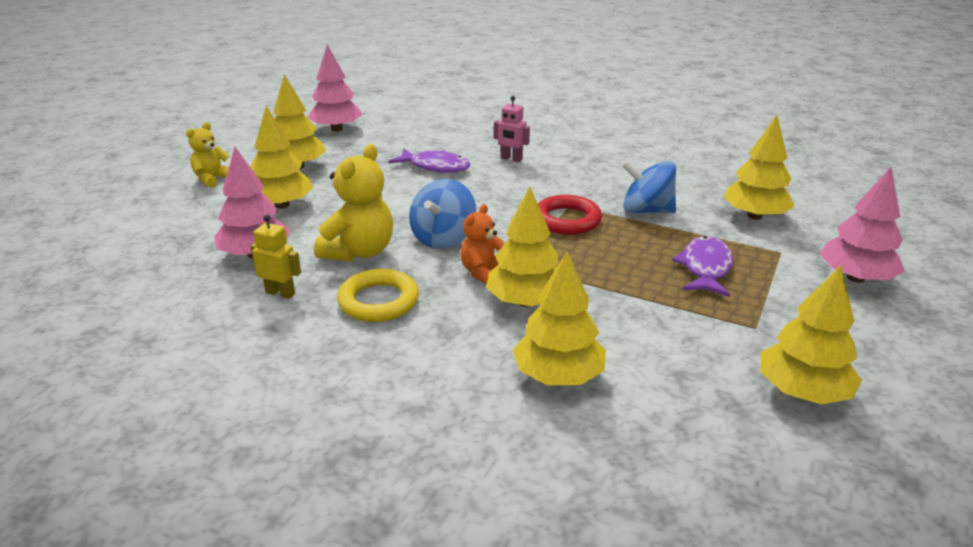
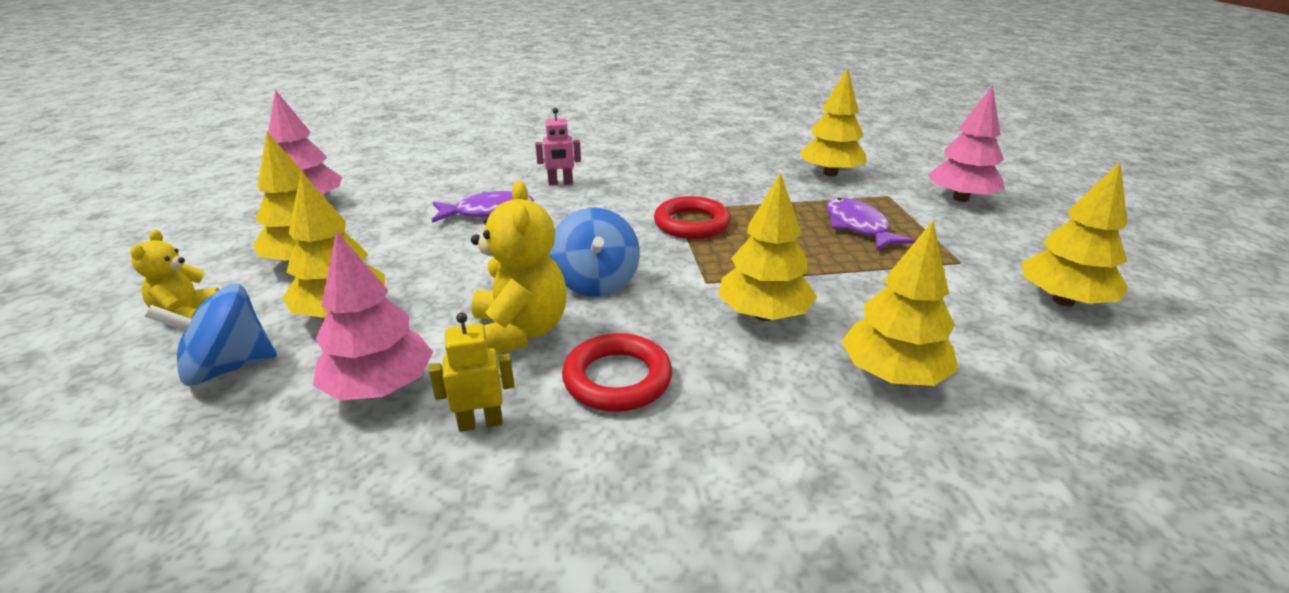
camera: 35 degrees left, 0 degrees up
yellow ring [337,269,419,322] -> red ring [562,333,672,412]
orange teddy bear [460,204,504,284] -> none
blue spinning top [622,160,676,213] -> blue spinning top moved to [145,284,277,386]

